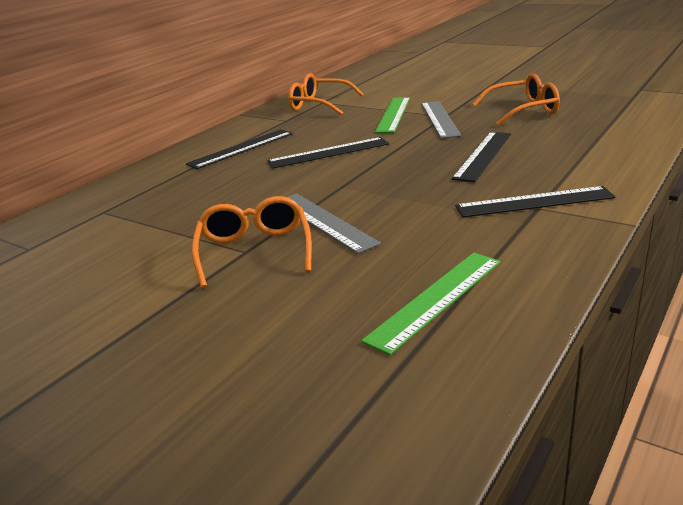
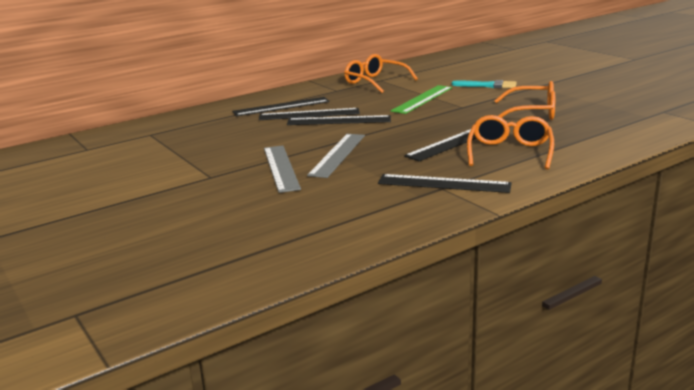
camera: 20 degrees right, 5 degrees down
orange glasses [192,196,312,288] -> orange glasses moved to [467,115,554,169]
green ruler [361,253,500,355] -> none
grey ruler [421,101,462,139] -> grey ruler moved to [307,134,365,178]
none -> black ruler [259,108,360,120]
none -> turquoise brush [452,80,517,88]

